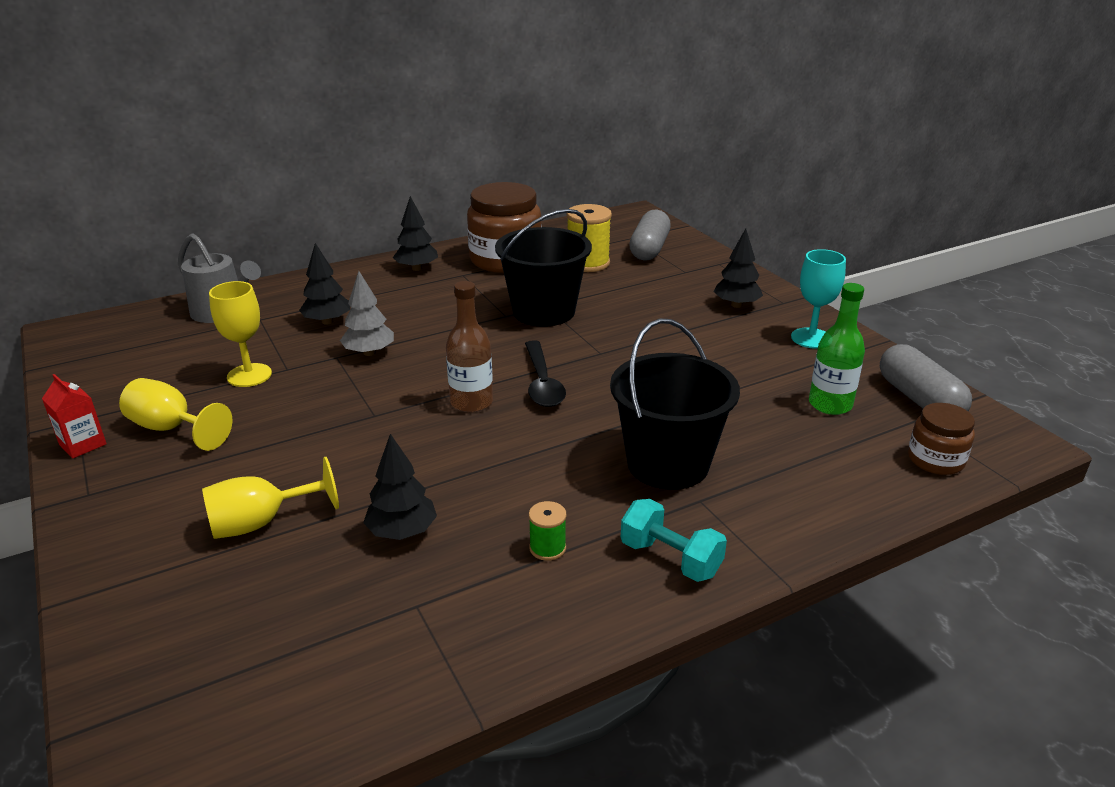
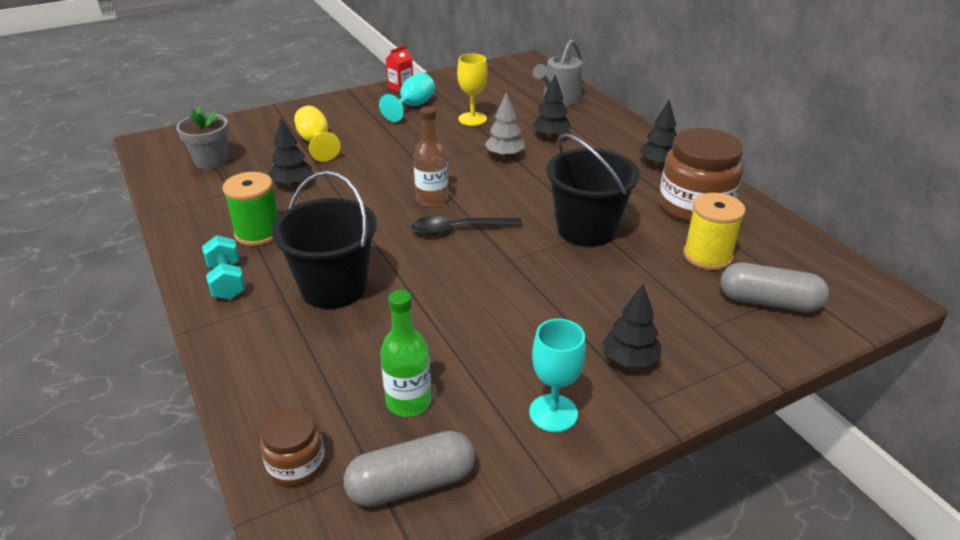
camera: 90 degrees right, 5 degrees up
yellow goblet [119,378,232,451] -> turquoise goblet [379,73,435,122]
green spool [529,501,567,561] -> green spool [222,172,278,246], size x1.95
turquoise dumbbell [621,499,727,582] -> turquoise dumbbell turned 60 degrees counterclockwise [202,235,246,300]
none -> grey flower pot [176,106,229,169]

